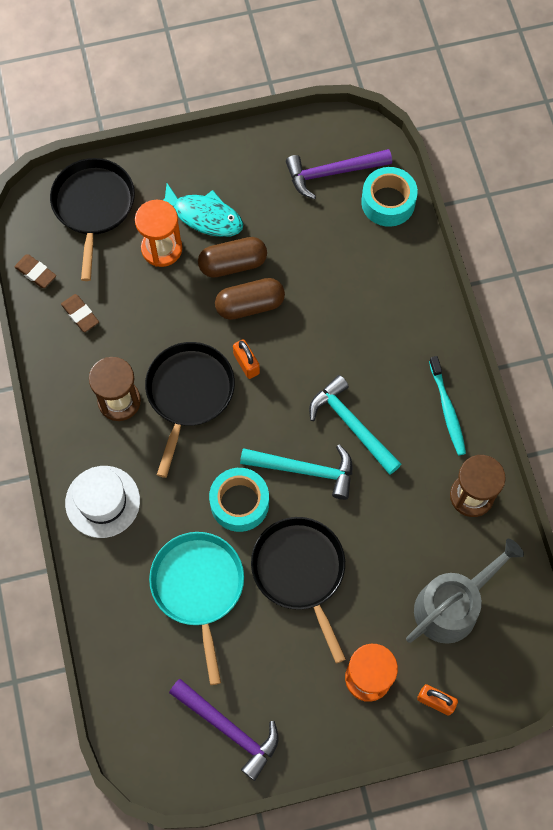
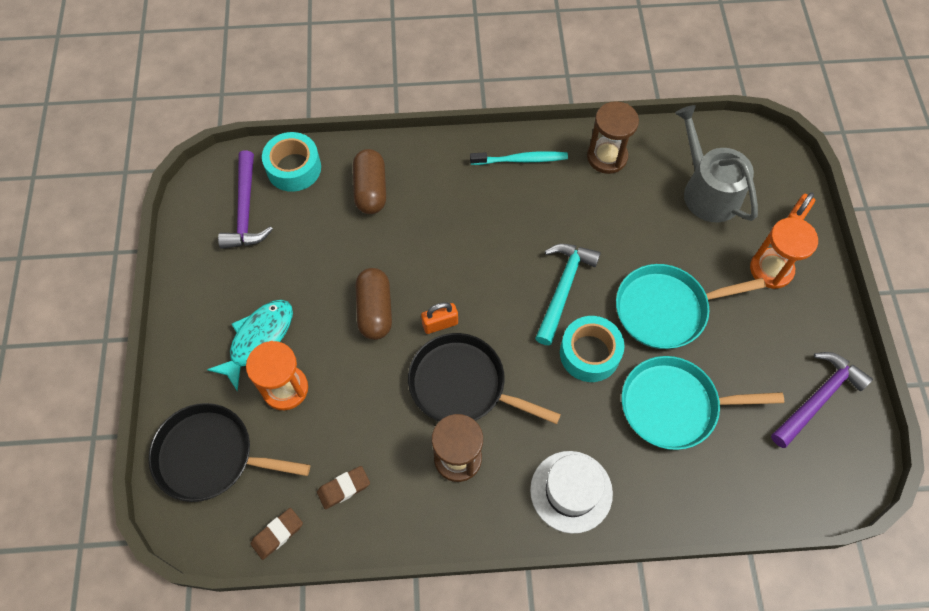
camera: 80 degrees left, 5 degrees down
brown capsule [198,237,267,278] -> brown capsule moved to [353,149,386,214]
black pan [251,517,346,664] -> turquoise pan [616,264,766,349]
turquoise hammer [309,375,401,475] -> none

